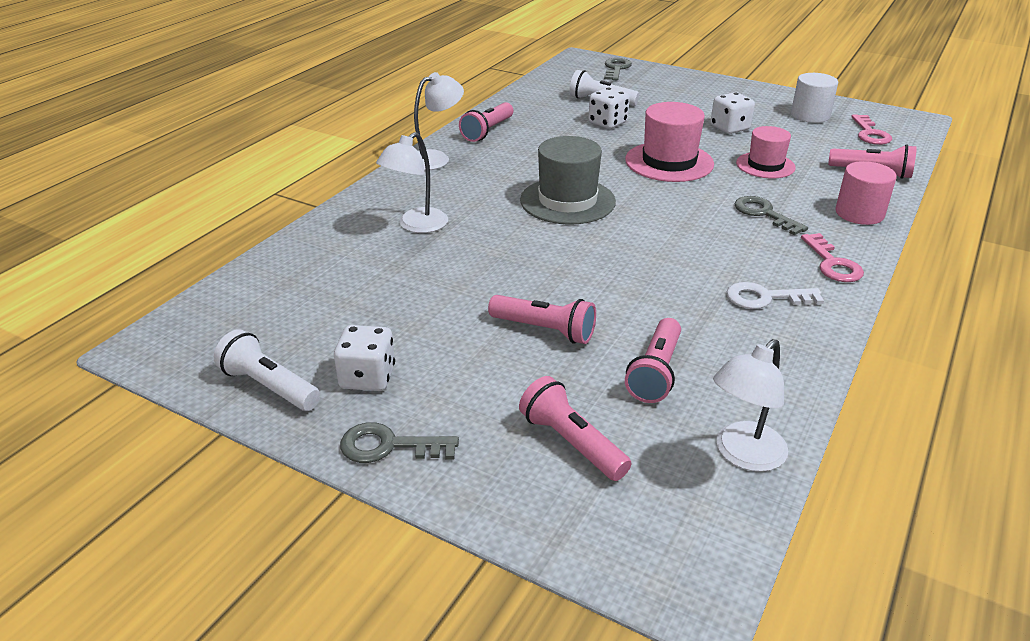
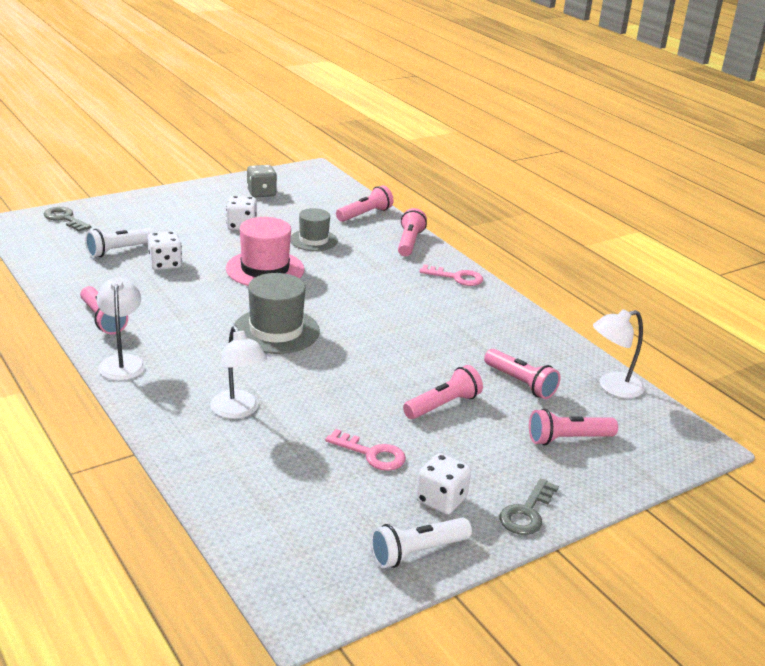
camera: 65 degrees left, 5 degrees down
white lamp [713,339,788,472] -> white lamp turned 90 degrees clockwise [593,309,644,398]
white key [727,282,824,309] -> none
grey key [735,196,808,235] -> none
pink hat [736,126,796,178] -> grey hat [290,208,338,251]
white cylinder [791,73,838,123] -> grey dice [247,165,277,198]
pink cylinder [835,161,897,225] -> pink flashlight [398,208,427,256]
pink key [851,115,892,145] -> pink key moved to [325,429,406,471]

